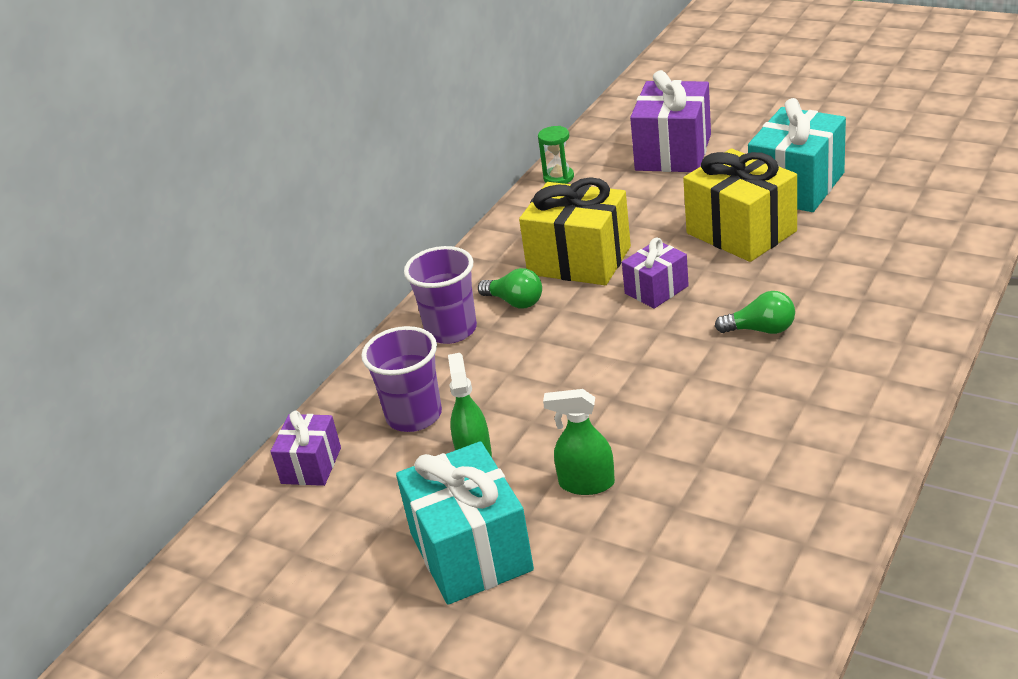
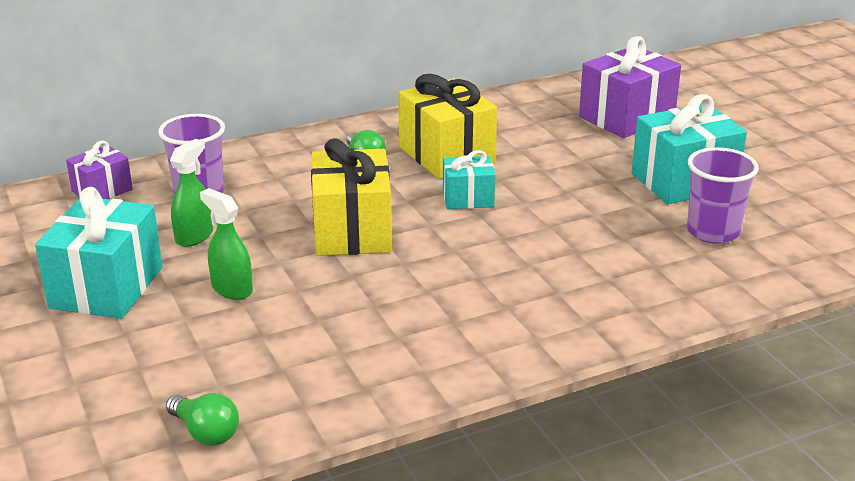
camera: 30 degrees right, 5 degrees down
purple cup [404,246,477,344] -> purple cup moved to [687,147,759,244]
green hourglass [538,126,574,184] -> none
purple gift [622,238,689,309] -> turquoise gift [443,150,495,209]
yellow gift [683,149,797,262] -> yellow gift moved to [311,138,392,256]
green light bulb [715,291,795,334] -> green light bulb moved to [166,393,239,446]

